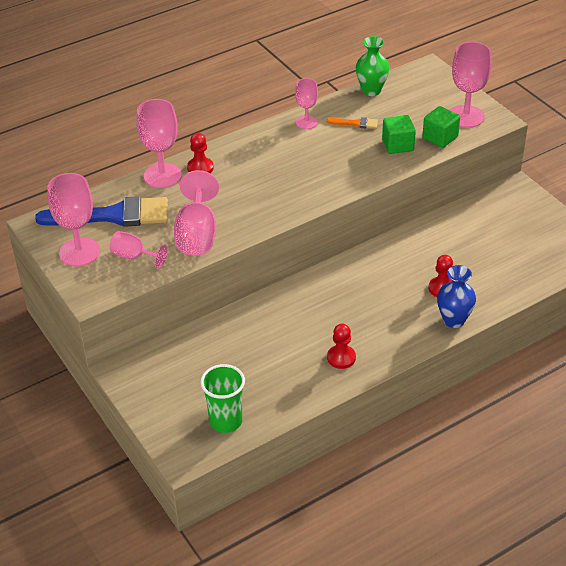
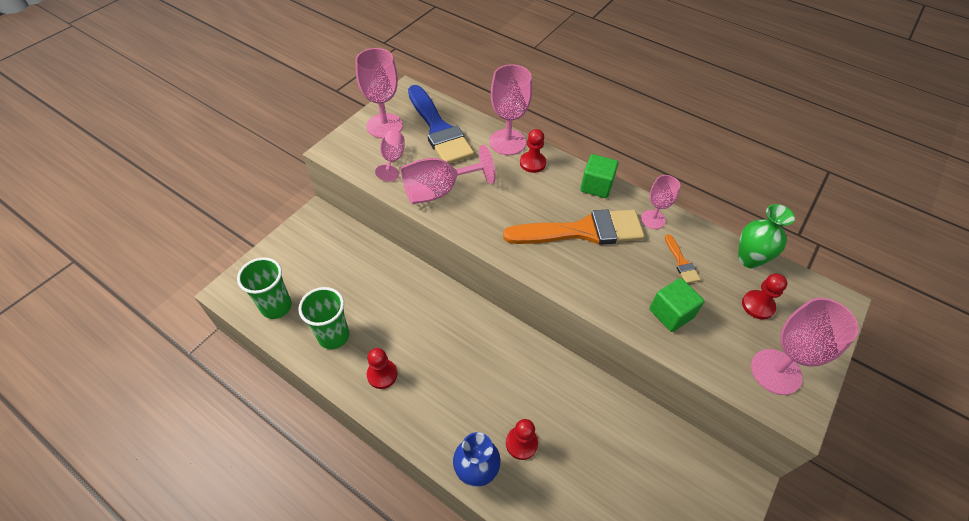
camera: 65 degrees right, 10 degrees up
green cube [423,106,460,148] -> green cube moved to [580,154,618,198]
none -> green cup [298,287,349,349]
none -> orange brush [503,209,645,245]
none -> red pawn [742,274,787,320]

